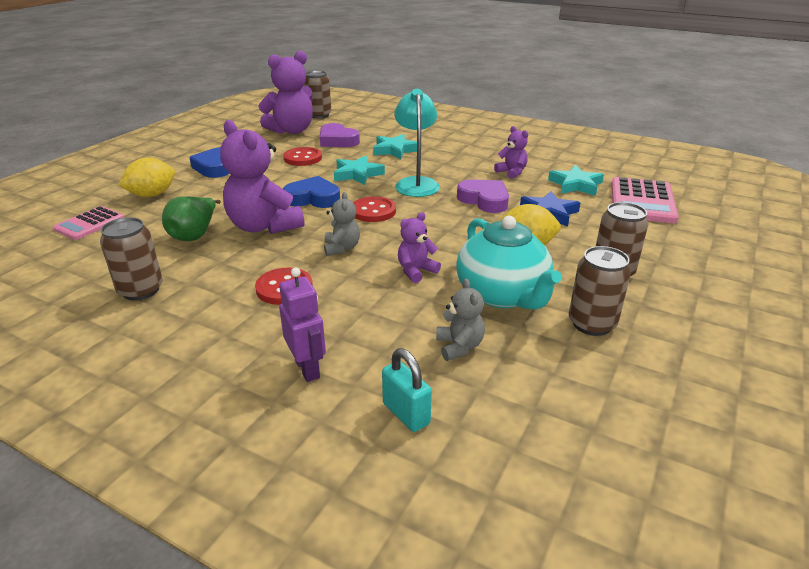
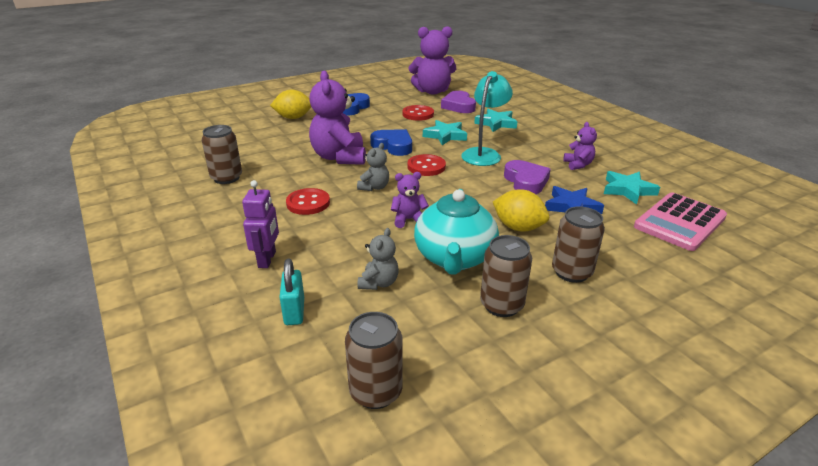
camera: 30 degrees right, 0 degrees up
pink calculator [53,206,124,240] -> none
green pear [162,196,221,241] -> none
brown can [304,71,331,119] -> brown can moved to [345,312,403,409]

